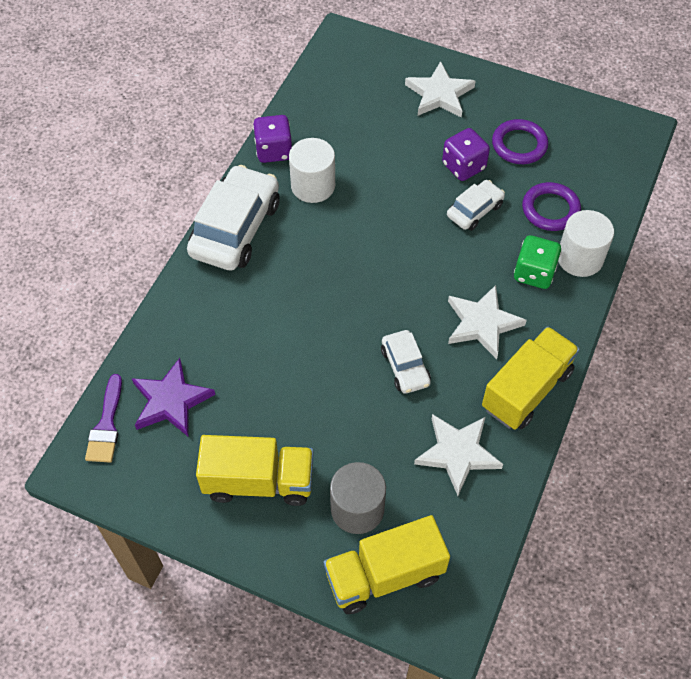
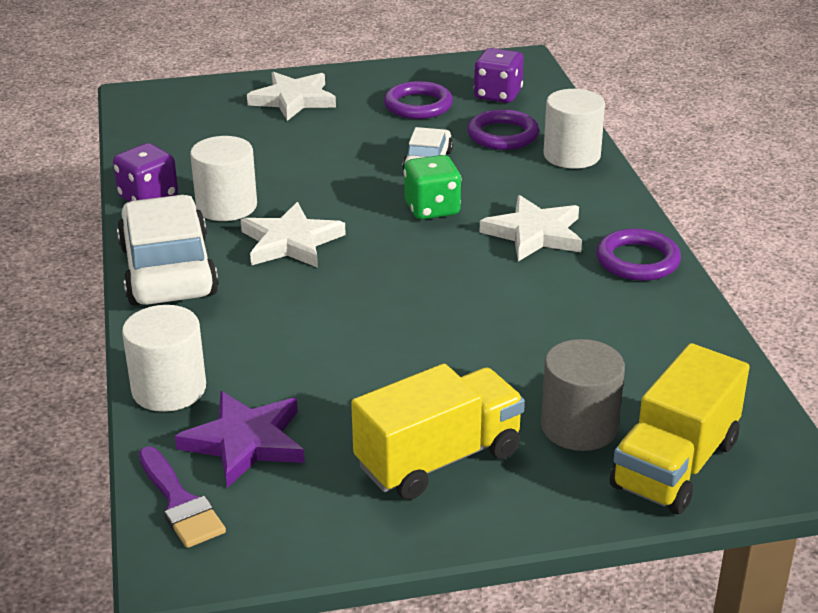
camera: 35 degrees left, 25 degrees down
white car [381,330,431,394] -> none
white star [414,414,503,496] -> white star moved to [241,202,346,268]
purple dice [442,128,490,181] -> purple dice moved to [474,48,524,103]
yellow truck [482,326,580,430] -> purple ring [596,228,681,281]
green dice [514,235,561,289] -> green dice moved to [404,155,462,220]
none -> white cylinder [122,305,206,412]

